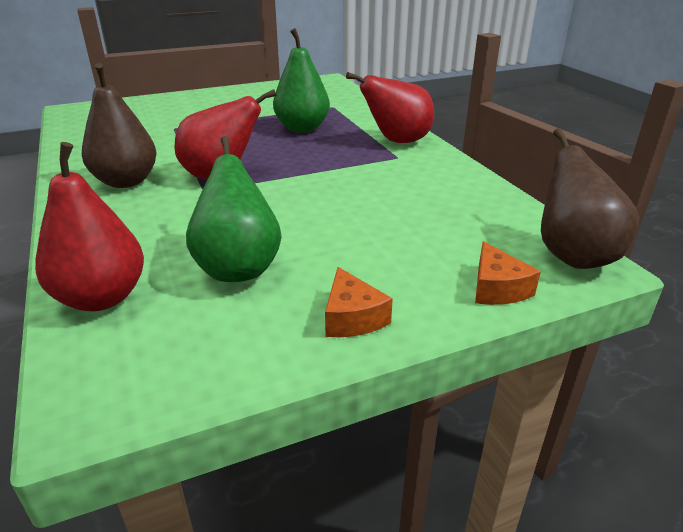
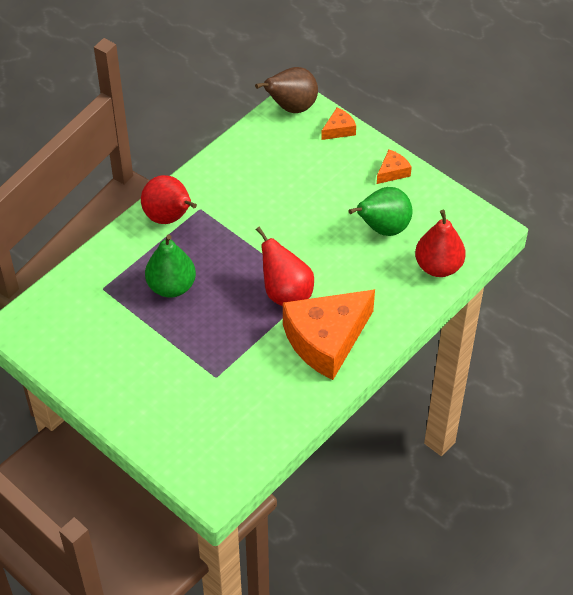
camera: 115 degrees left, 20 degrees up
brown pear [82,63,157,188] -> orange cheese [283,289,375,380]

